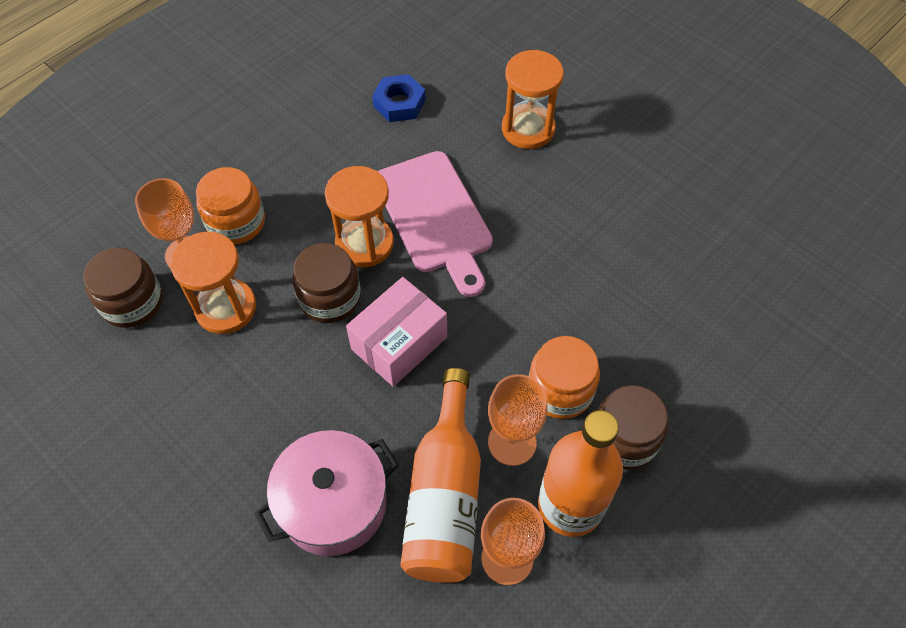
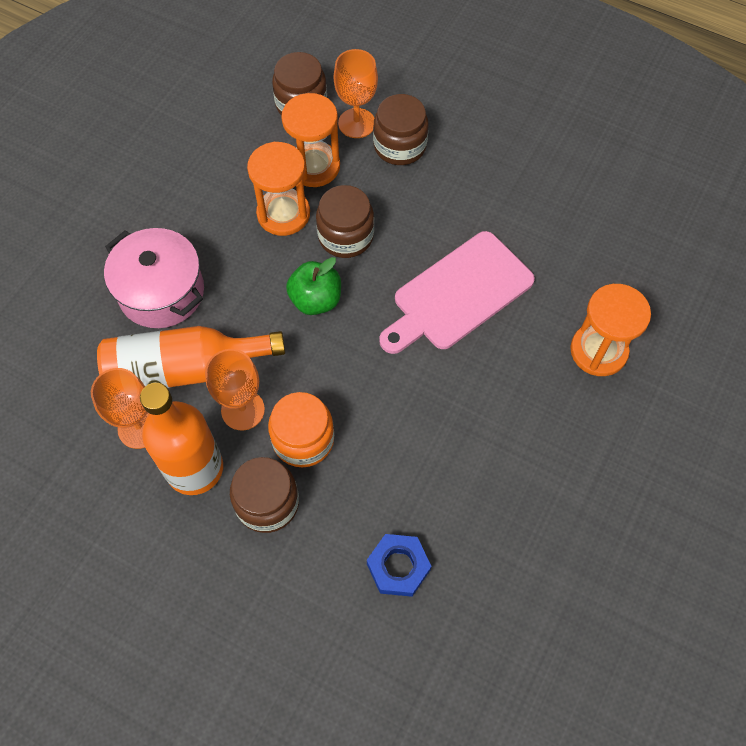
camera: 75 degrees right, 5 degrees up
orange jar [196,167,265,245] -> brown jar [373,94,428,165]
orange hourglass [325,166,394,267] -> orange hourglass moved to [247,142,310,236]
pink box [346,277,447,387] -> green apple [286,257,341,315]
blue nut [372,74,426,122] -> blue nut moved to [367,534,431,597]

